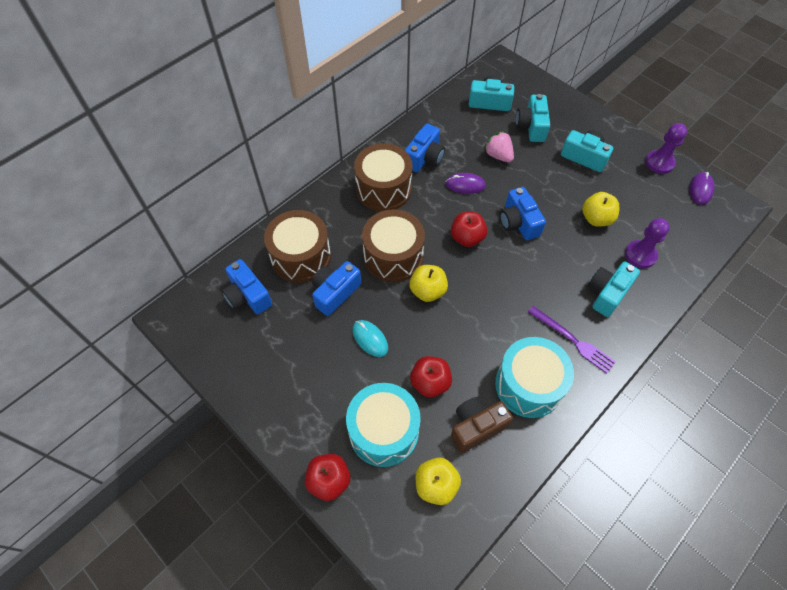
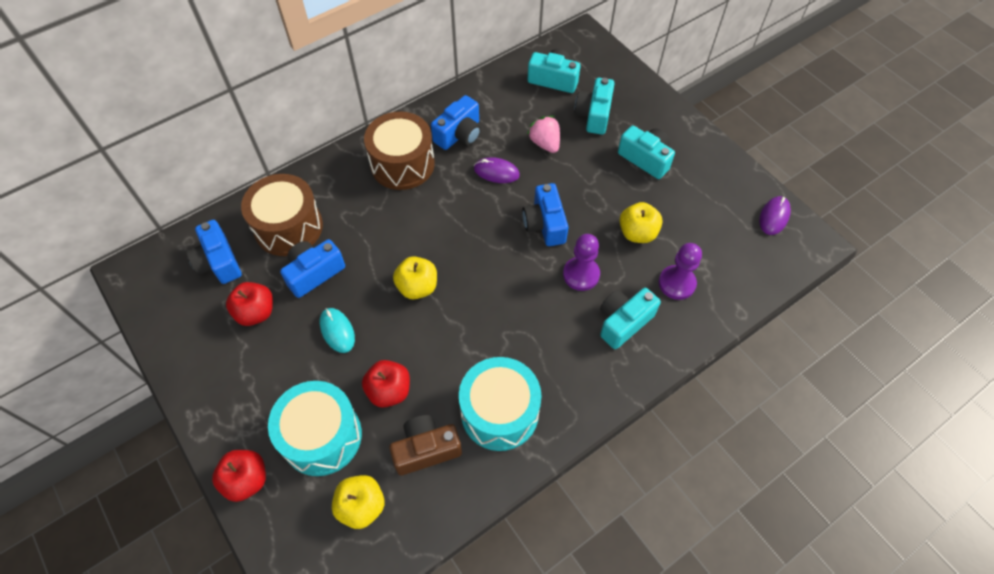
camera: 10 degrees right, 0 degrees up
brown drum [362,209,425,282] -> none
red apple [451,212,487,247] -> red apple moved to [226,282,273,326]
purple fork [528,306,616,374] -> none
purple pawn [645,123,687,174] -> purple pawn moved to [563,234,600,291]

